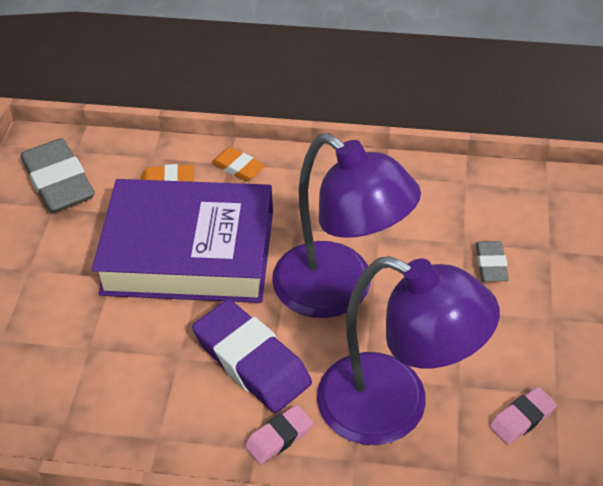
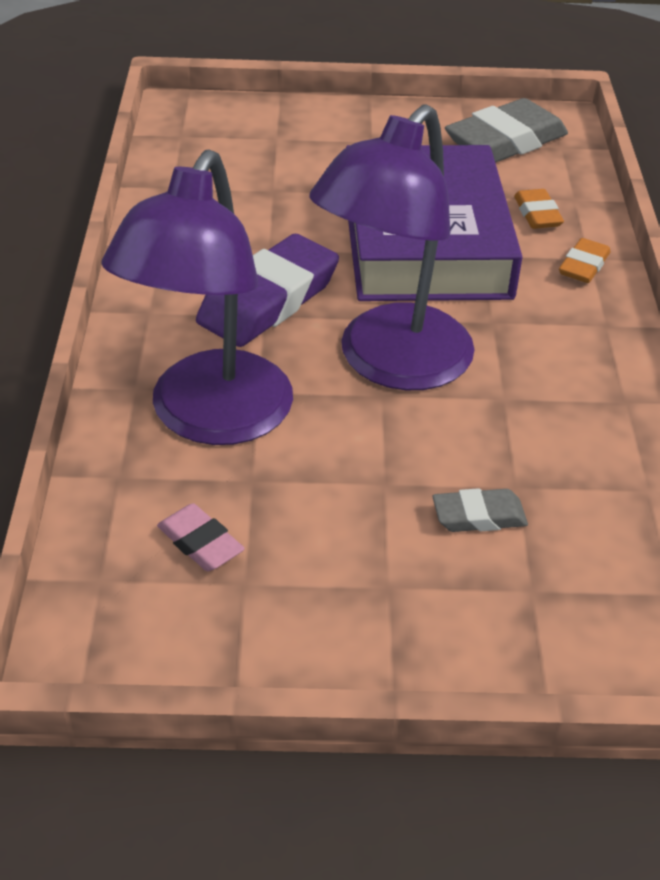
camera: 80 degrees right, 5 degrees down
pink eraser [245,405,313,464] -> none

